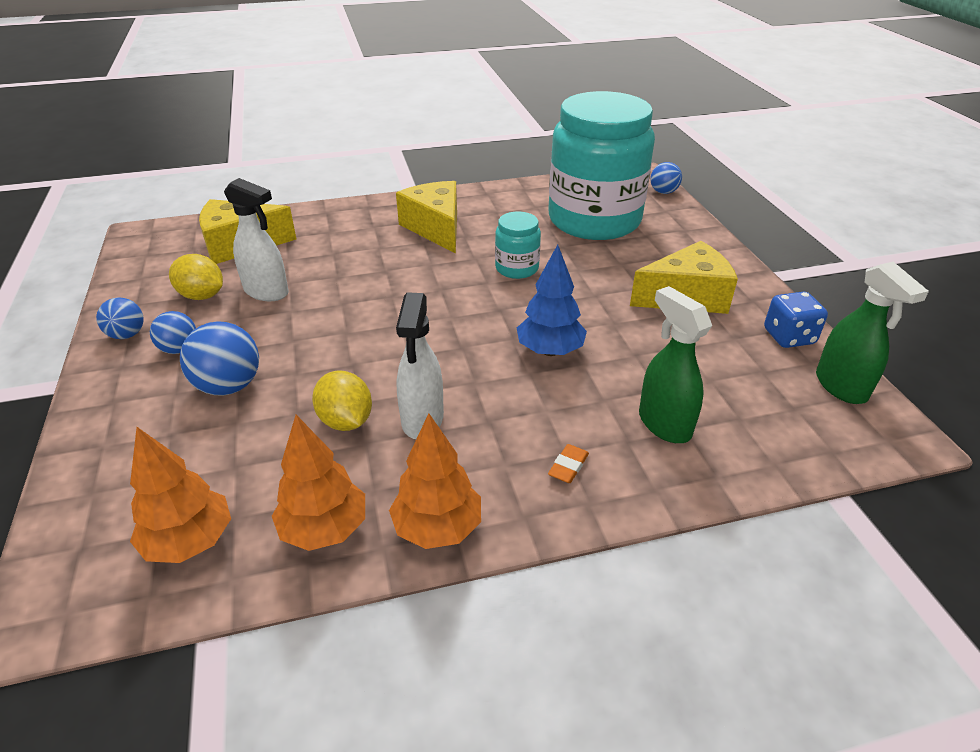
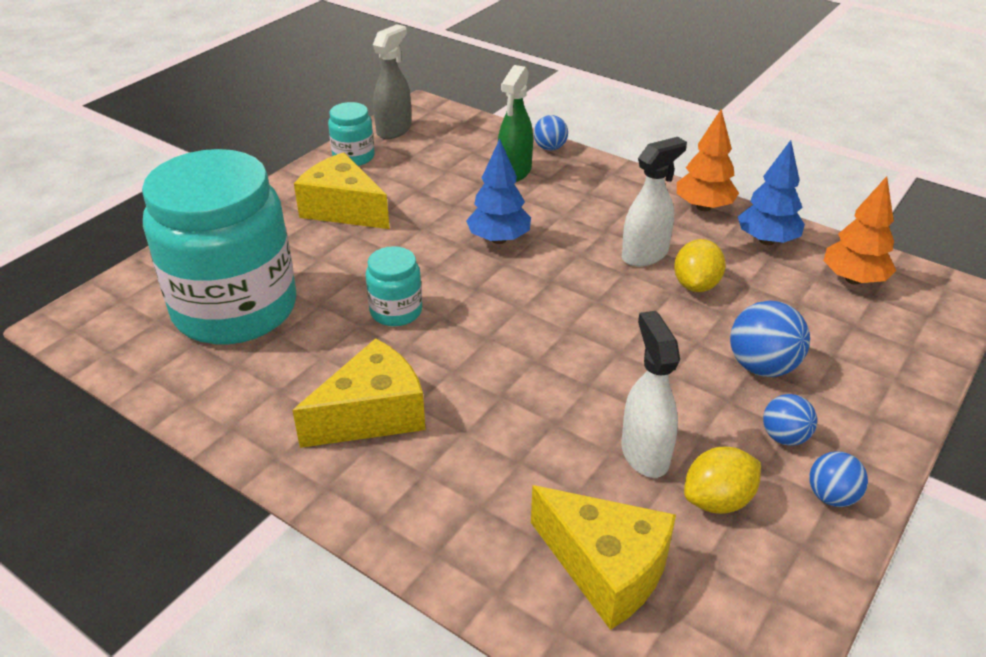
camera: 130 degrees left, 0 degrees up
yellow lemon [169,254,223,300] -> yellow lemon turned 75 degrees clockwise [684,447,761,514]
orange tree [272,415,365,551] -> blue tree [738,140,805,245]
yellow cheese [396,181,457,253] -> yellow cheese turned 150 degrees counterclockwise [292,338,426,448]
orange eraser [548,444,589,483] -> none
blue ball [650,162,682,194] -> blue ball moved to [534,115,568,150]
blue dice [764,292,828,348] -> turquoise jar [328,102,375,166]
green spray bottle [816,262,929,404] -> grey spray bottle [373,24,412,139]

